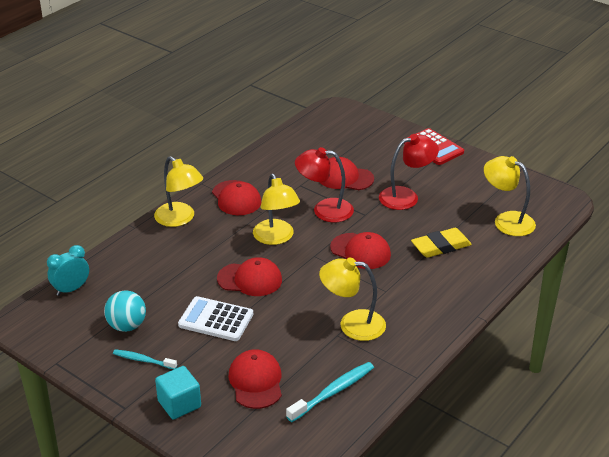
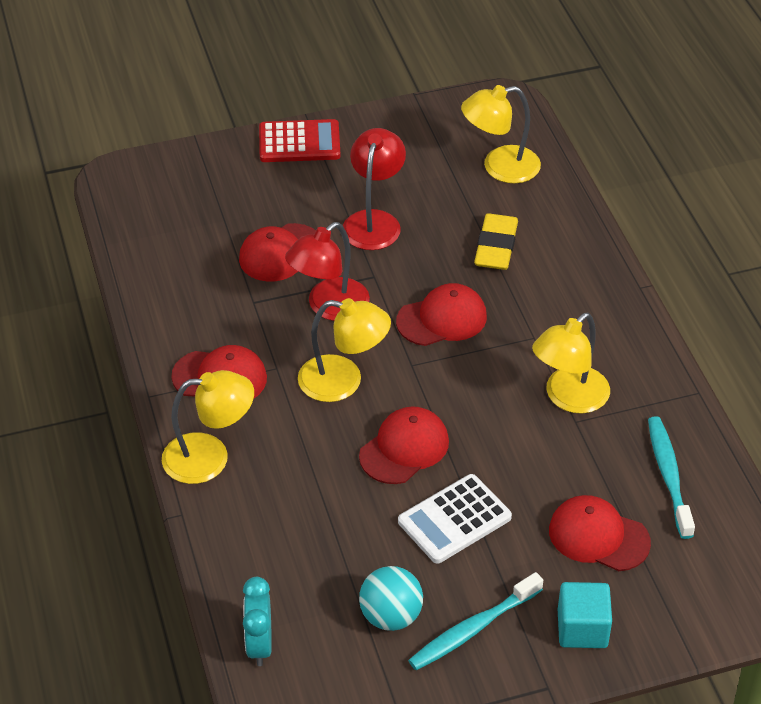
camera: 55 degrees left, 10 degrees up
turquoise toothbrush [113,349,177,369] -> turquoise toothbrush [408,572,543,670], size x1.57

